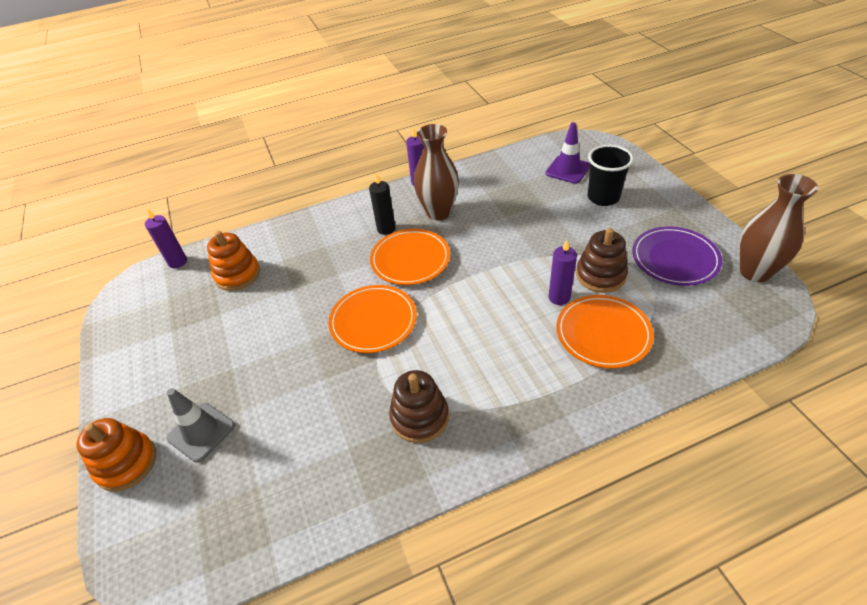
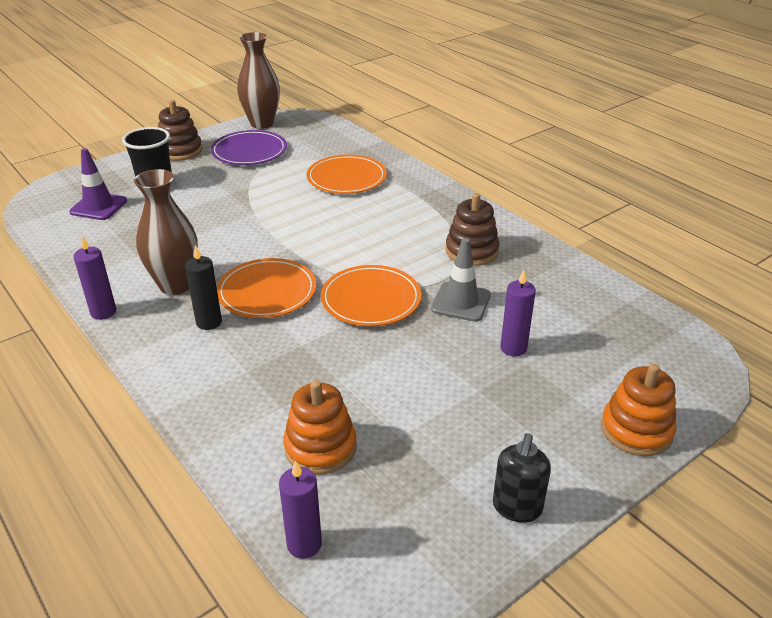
camera: 110 degrees left, 10 degrees down
grey traffic cone [167,388,235,463] -> grey traffic cone moved to [431,238,491,322]
purple candle [549,240,577,305] -> purple candle moved to [500,270,536,356]
brown stacking toy [576,228,628,293] -> brown stacking toy moved to [158,100,202,161]
none -> black soap dispenser [493,433,551,523]

